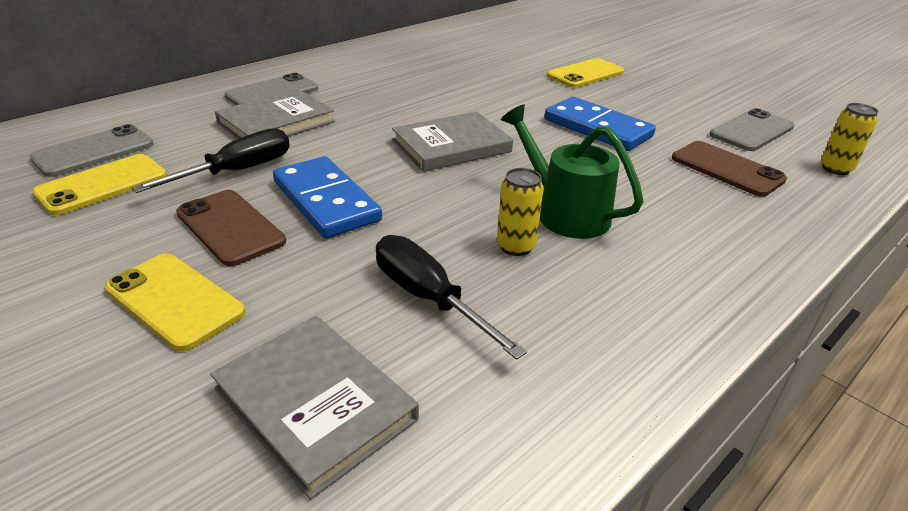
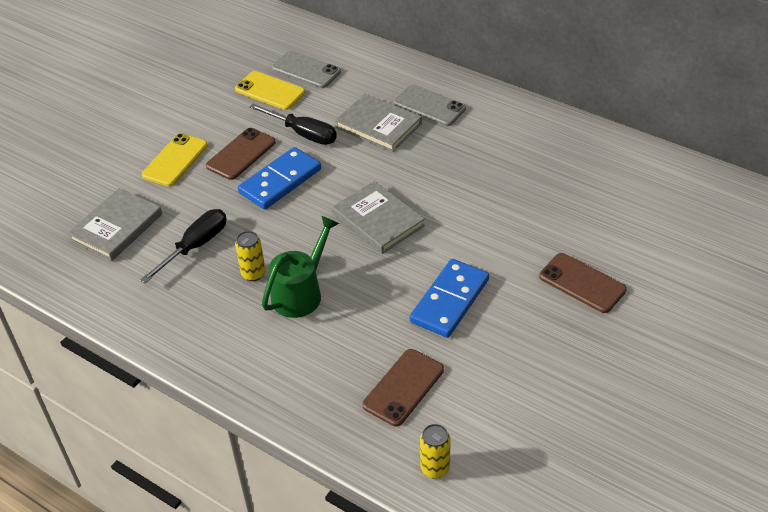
camera: 80 degrees right, 10 degrees up
yellow phone [547,58,624,88] -> brown phone [539,253,627,313]
grey phone [709,108,794,151] -> none

